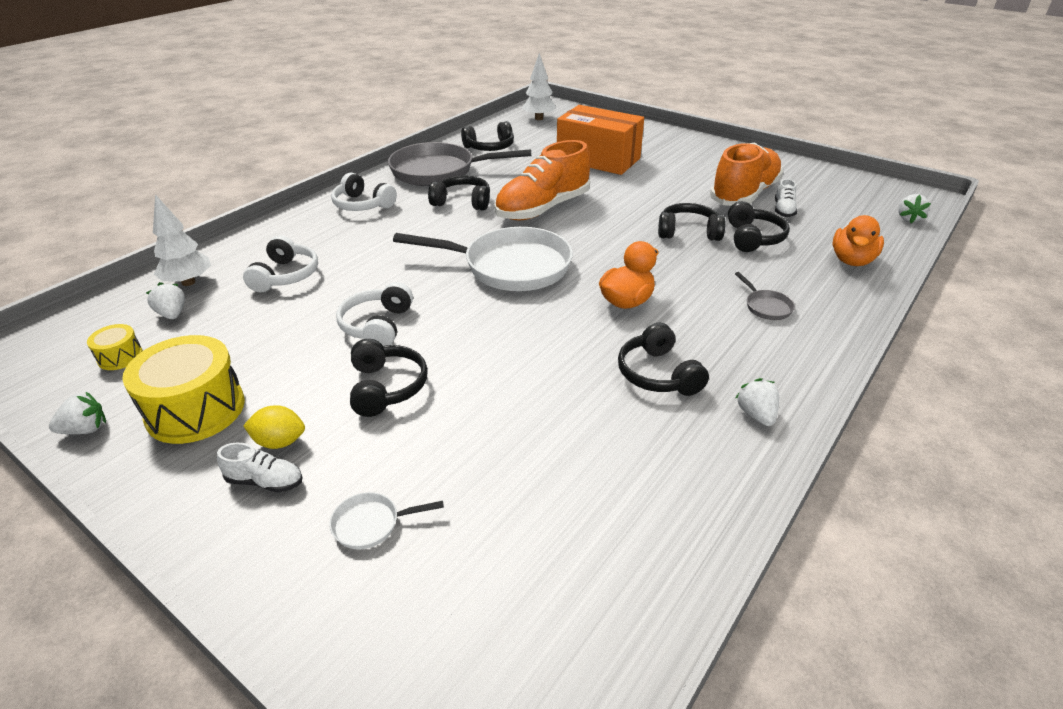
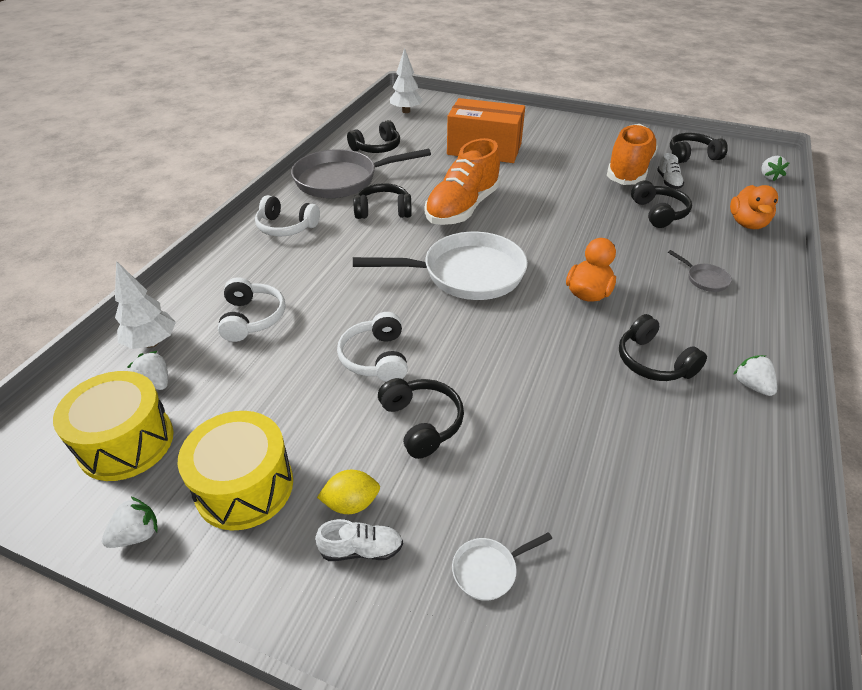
camera: 15 degrees left, 5 degrees up
yellow drum [87,324,143,370] -> yellow drum [53,371,174,481], size x2.06
black headphones [658,203,725,241] -> black headphones moved to [670,133,728,163]

